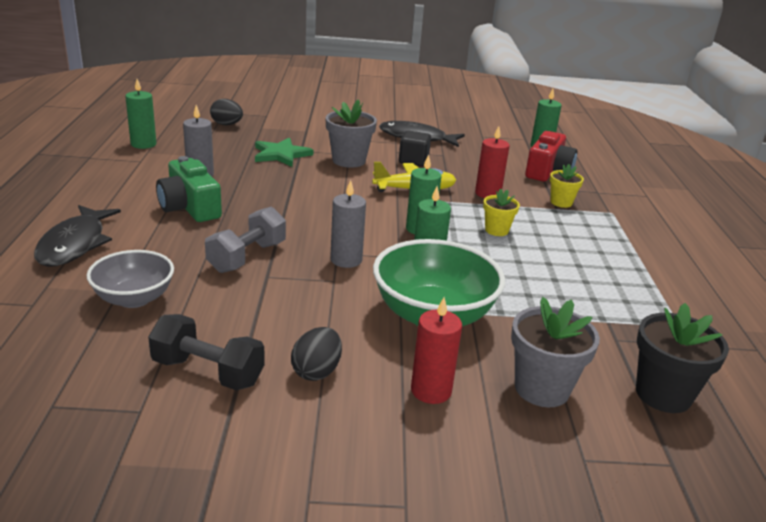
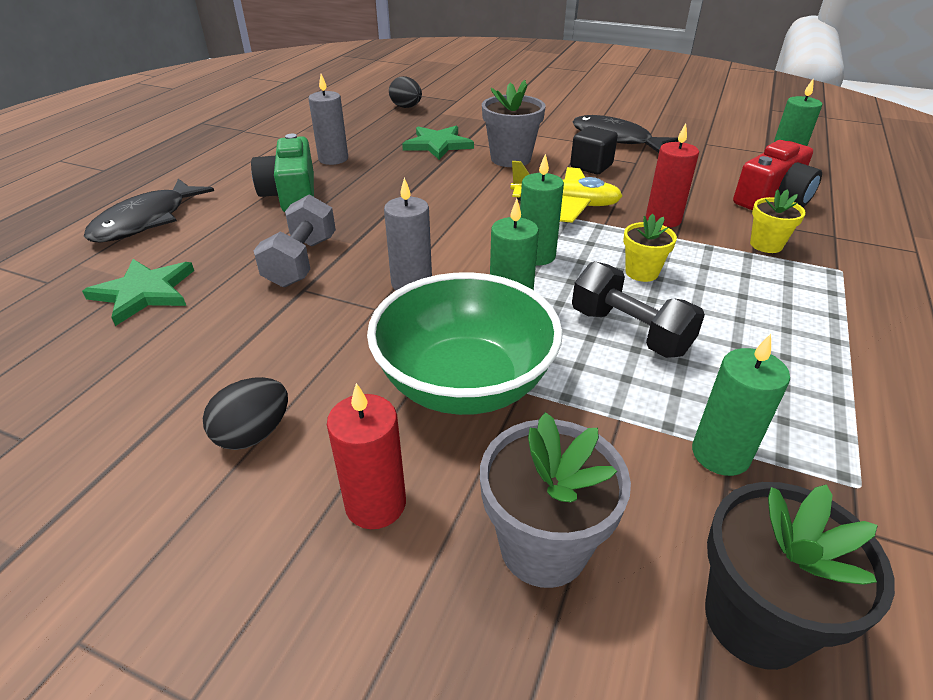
camera: 25 degrees right, 10 degrees up
grey bowl [87,250,174,308] -> green star [82,259,194,326]
green candle [125,79,156,149] -> green candle moved to [692,334,790,476]
black dumbbell [148,314,265,390] -> black dumbbell moved to [572,261,705,358]
grey dumbbell [205,207,286,273] -> grey dumbbell turned 45 degrees counterclockwise [253,194,336,287]

